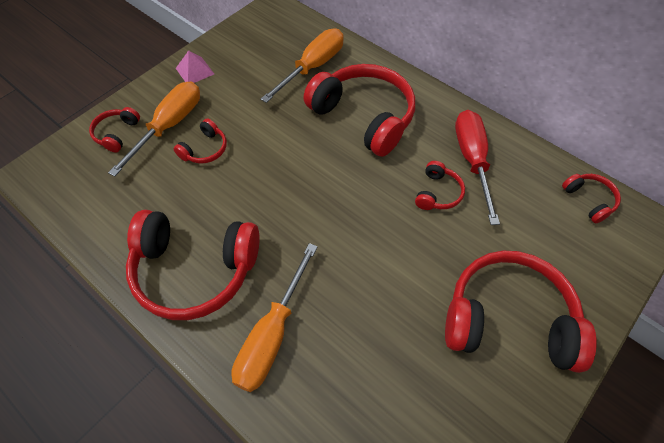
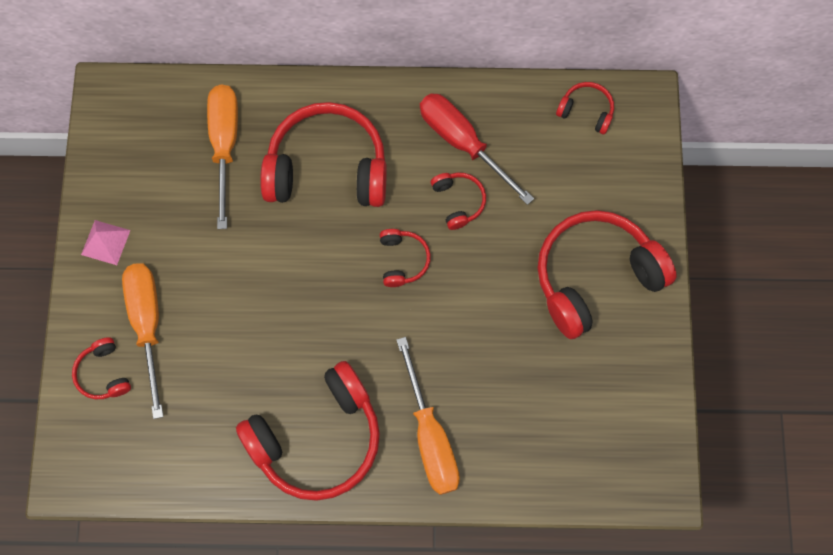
camera: 40 degrees left, 15 degrees up
red headphones [174,118,227,163] -> red headphones moved to [380,229,431,287]

